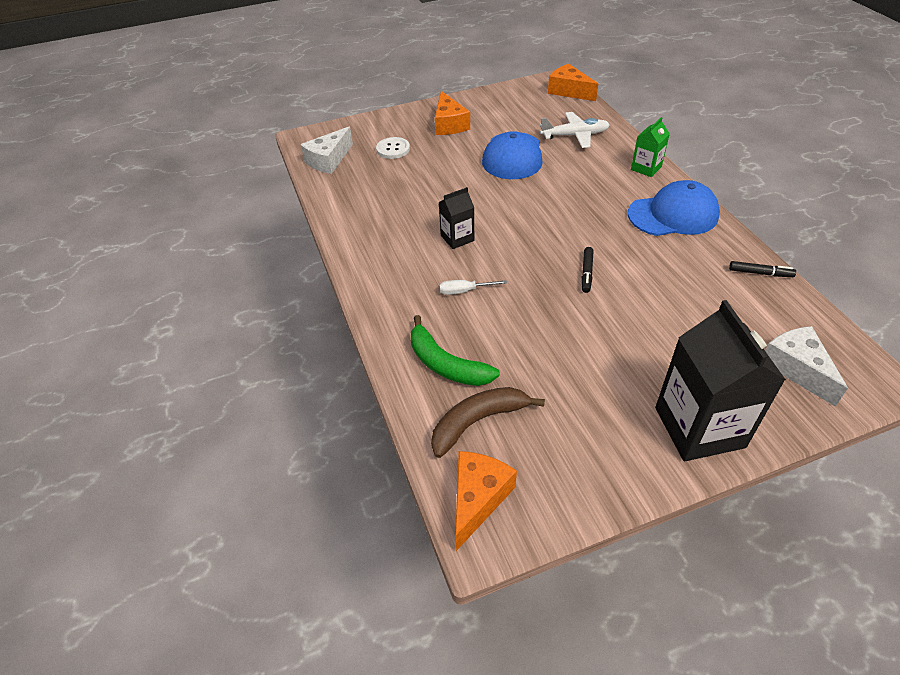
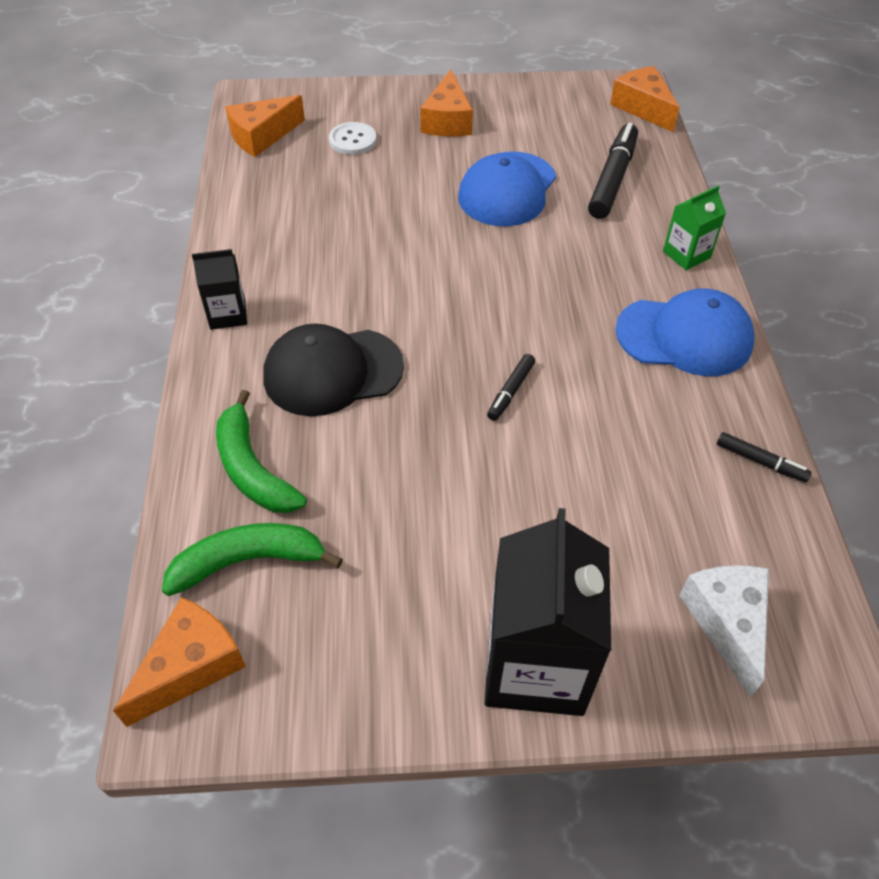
camera: 15 degrees right, 5 degrees up
white cheese [300,127,353,174] -> orange cheese [225,95,305,157]
brown banana [431,387,545,458] -> green banana [162,523,343,596]
black carton [439,187,474,249] -> black carton moved to [192,249,247,330]
white screwdriver [440,280,507,295] -> black cap [263,324,404,416]
white plane [540,112,610,148] -> black marker [588,123,638,219]

